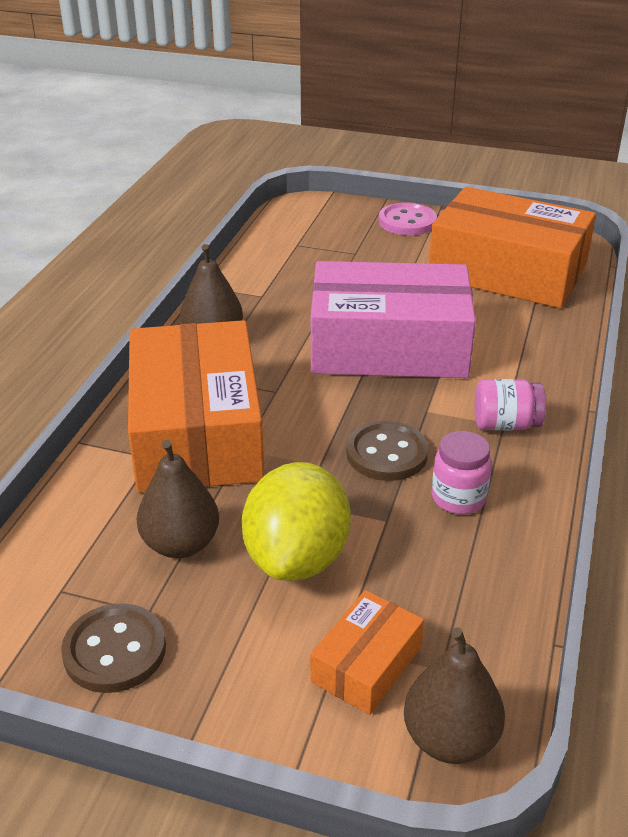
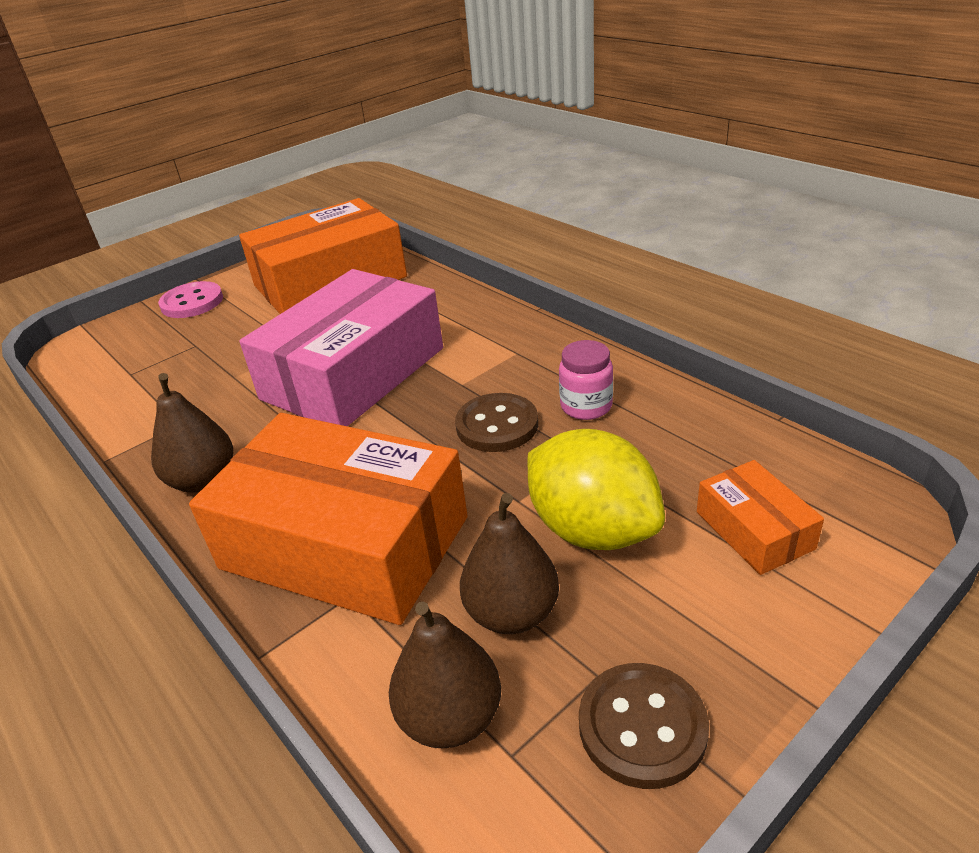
camera: 55 degrees left, 0 degrees up
brown pear [404,627,505,764] -> brown pear moved to [389,601,501,749]
pink jar [475,379,546,430] -> none

